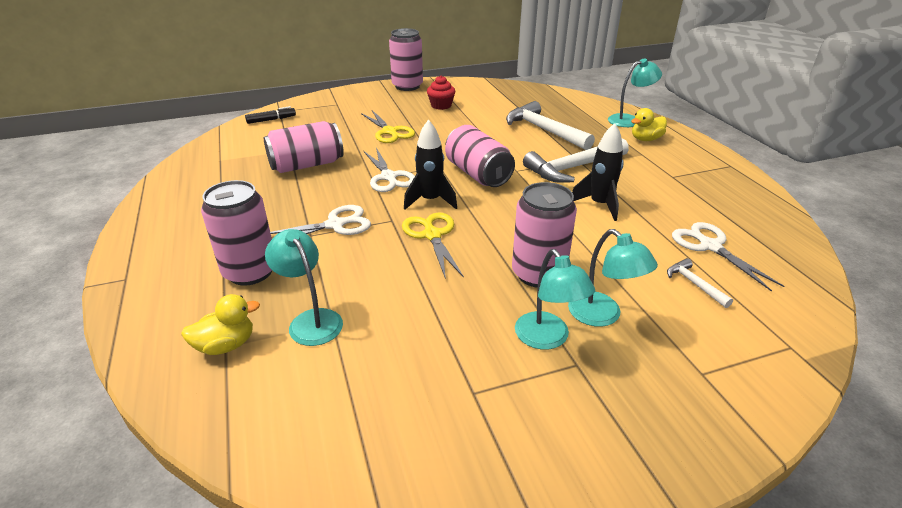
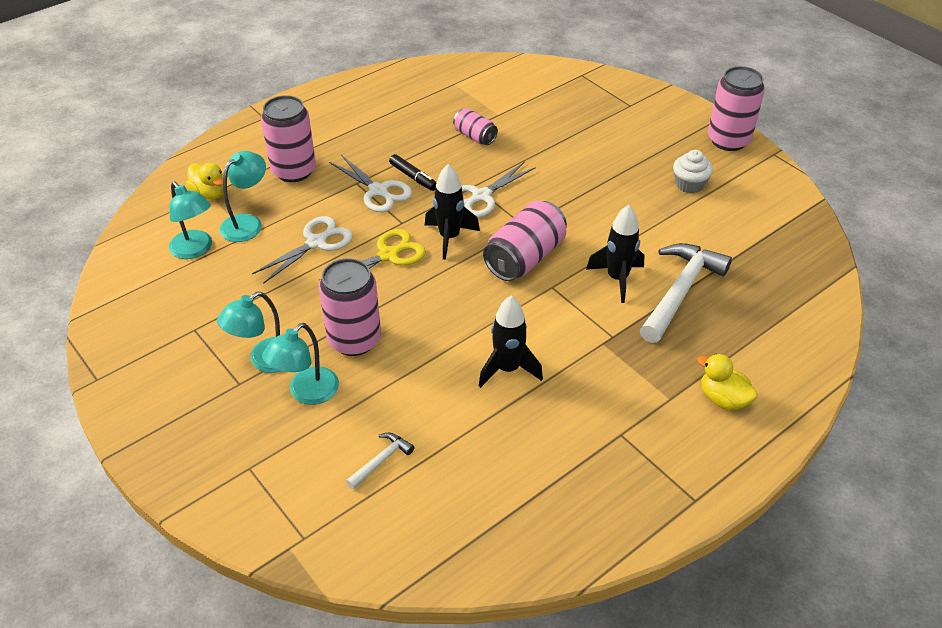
camera: 70 degrees right, 10 degrees up
black marker [245,106,296,124] -> black marker moved to [389,154,437,191]
pink can [264,121,344,173] -> pink can [453,108,498,145], size x0.57
yellow scissors [361,110,415,143] -> none
red cupcake [427,76,455,110] -> white cupcake [673,150,713,194]
white hammer [523,138,629,183] -> none
turquoise lamp [608,58,662,127] -> turquoise lamp moved to [169,182,212,259]
white scissors [672,222,784,291] -> white scissors moved to [252,216,353,284]
none -> black rocket [586,205,644,303]

